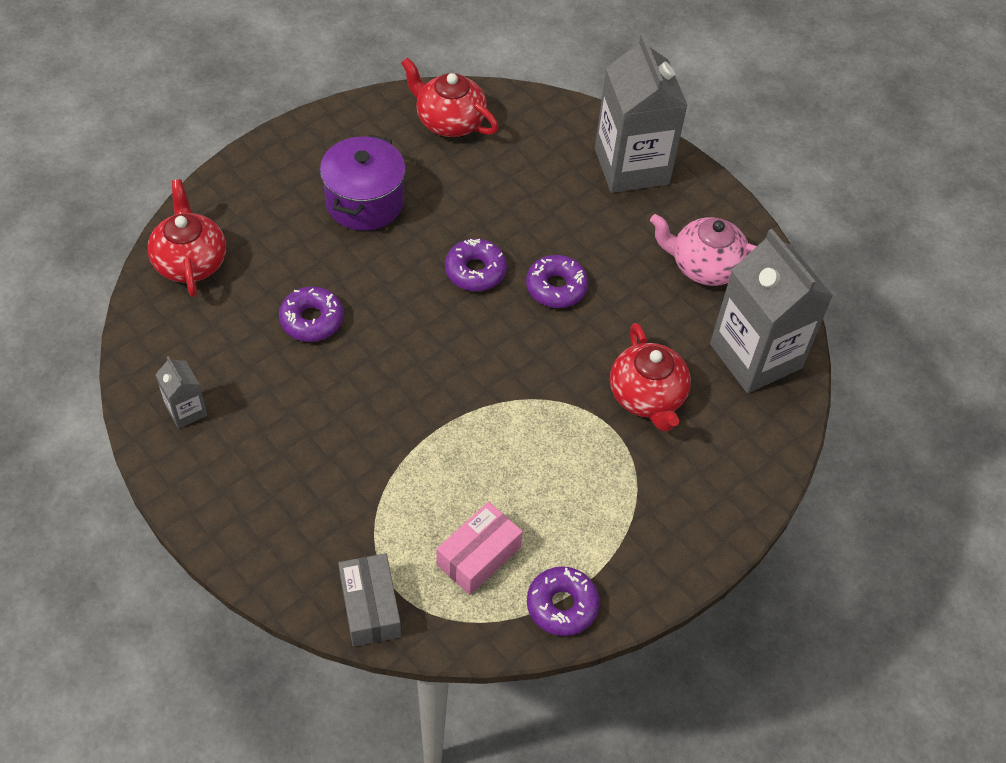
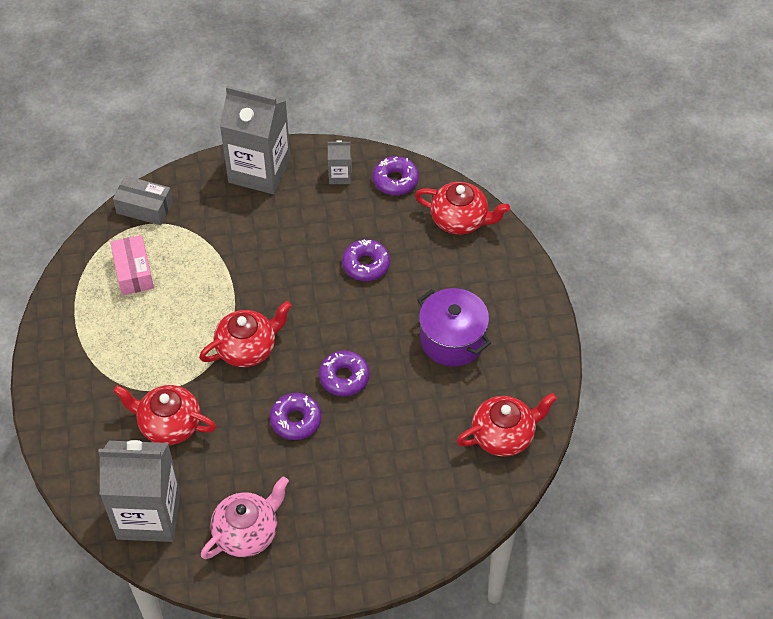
camera: 125 degrees right, 0 degrees up
purple donut [527,566,600,636] -> purple donut moved to [373,156,419,195]
grey carton [595,34,688,193] -> grey carton moved to [220,86,291,194]
none -> red teapot [199,301,292,367]

